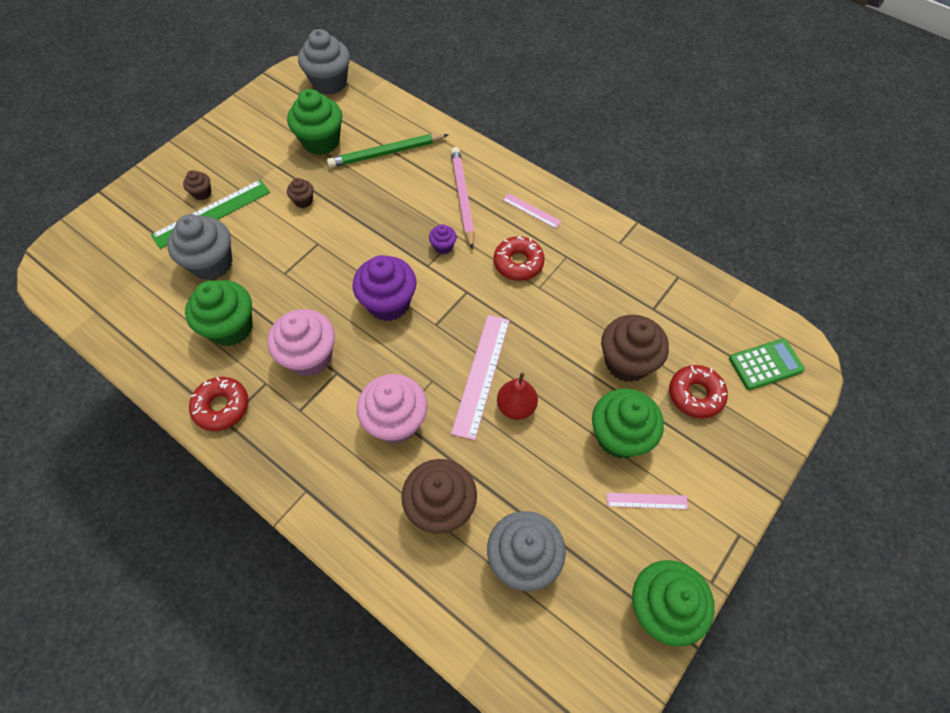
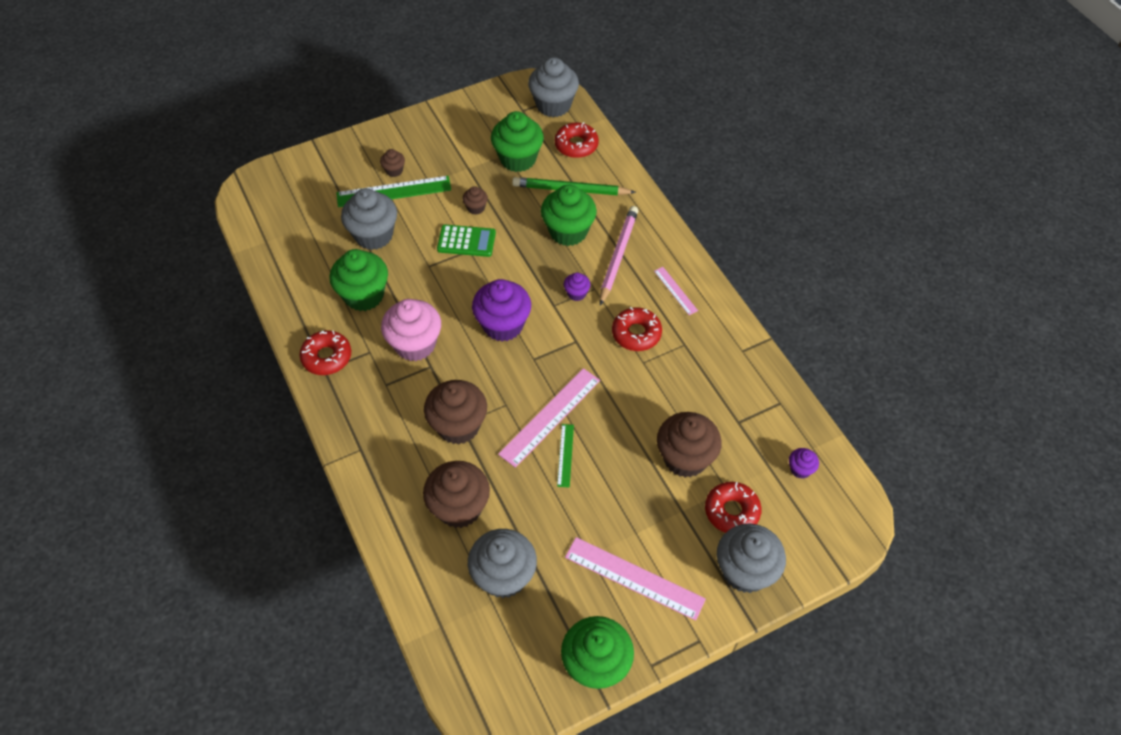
camera: 25 degrees right, 5 degrees down
pink cupcake [357,374,428,444] -> brown cupcake [424,380,487,445]
red pear [497,373,538,420] -> green ruler [557,424,574,487]
green cupcake [592,389,664,459] -> green cupcake moved to [541,185,597,246]
pink ruler [607,493,688,509] -> pink ruler [565,537,706,621], size x1.90
green calculator [729,338,805,390] -> green calculator moved to [437,225,496,257]
none -> red donut [555,122,599,158]
none -> grey cupcake [717,524,786,593]
none -> purple cupcake [789,448,819,479]

